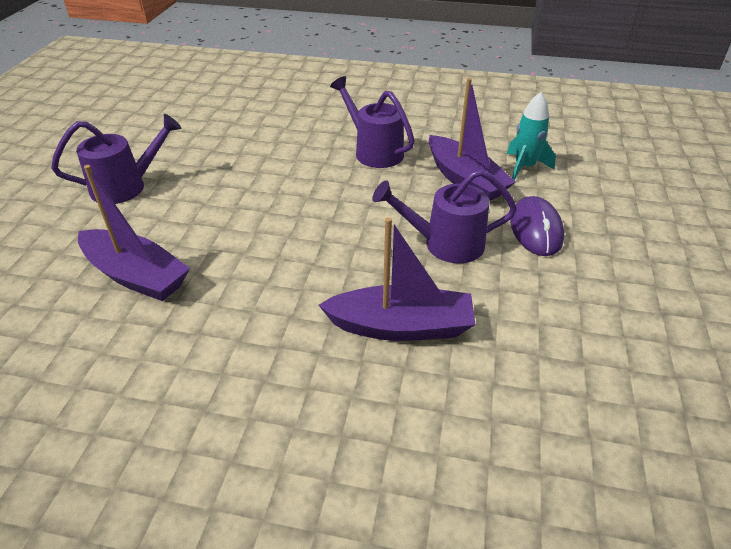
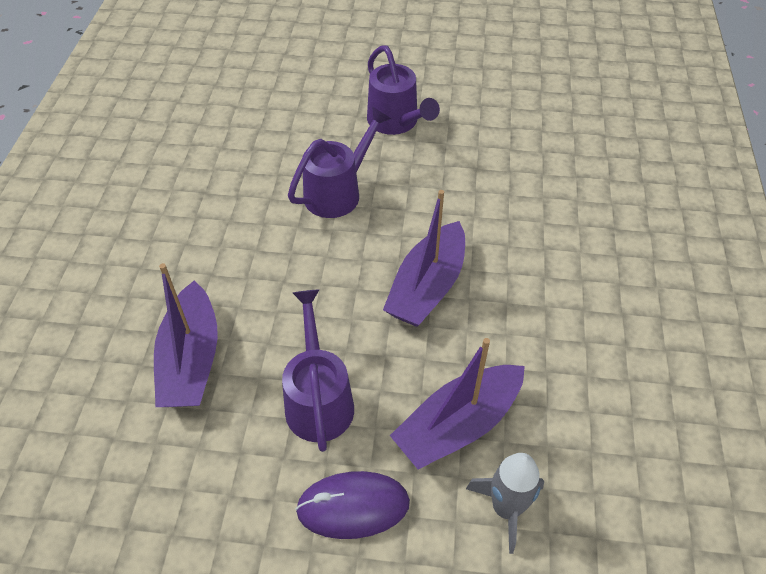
camera: 85 degrees right, 10 degrees up
purple boat [78,165,190,301] -> purple boat moved to [383,190,465,327]
purple watering can [330,76,415,168] -> purple watering can moved to [288,107,391,218]
turquoise rocket [507,92,556,180] -> grey rocket [466,453,544,554]

